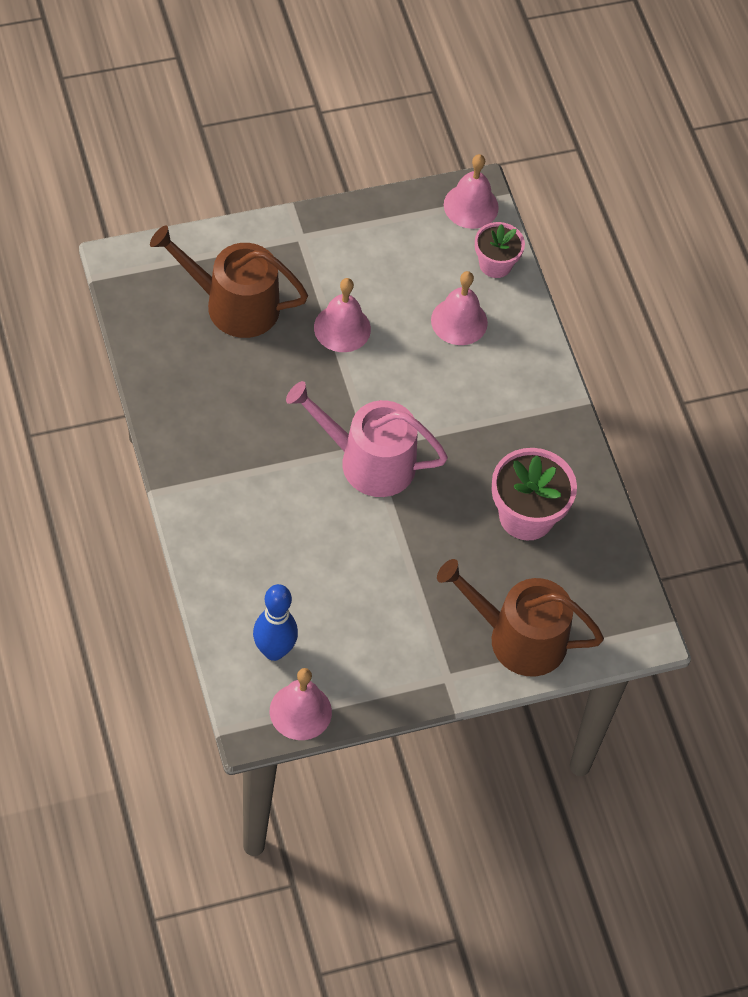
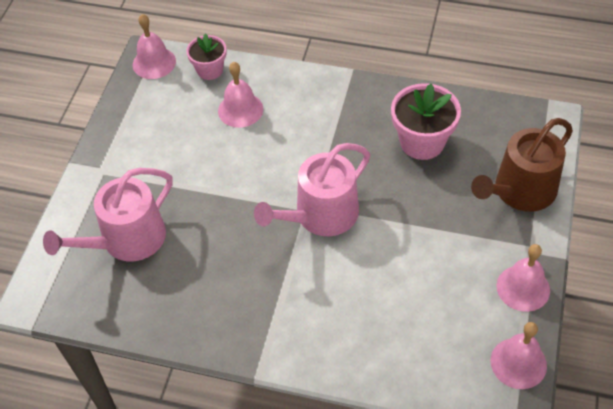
camera: 50 degrees left, 5 degrees down
brown watering can [150,225,308,338] -> pink watering can [43,168,173,261]
blue bowling pin [253,584,298,661] -> none
pink bell [314,278,371,352] -> pink bell moved to [496,244,550,312]

